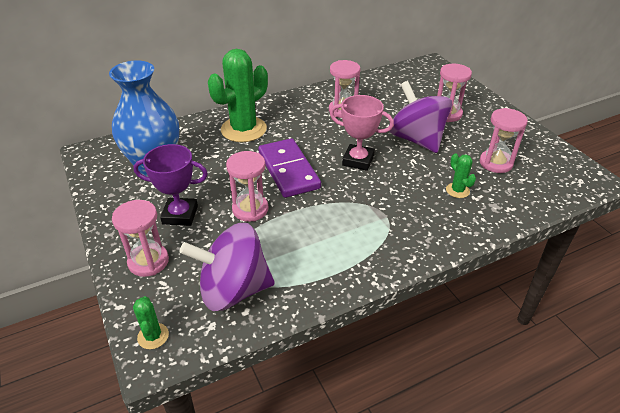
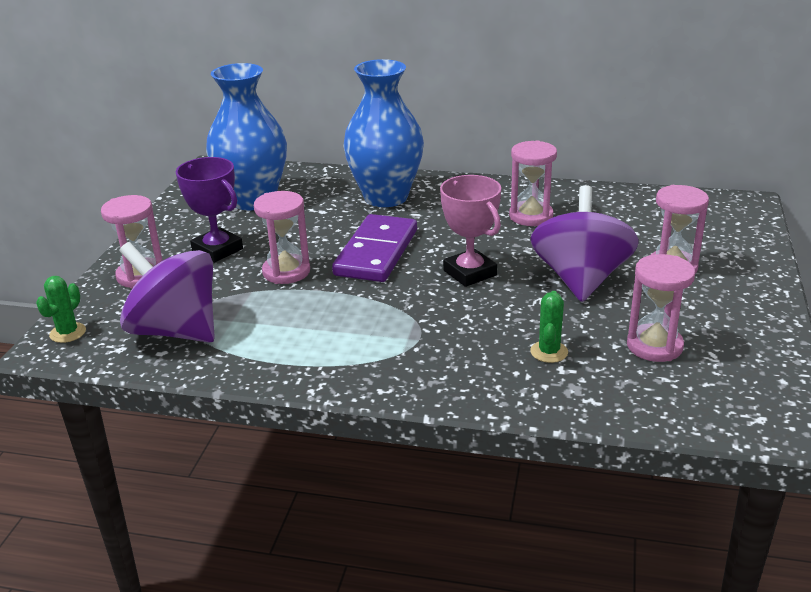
camera: 40 degrees right, 10 degrees down
green cactus [208,49,268,142] -> blue vase [343,59,424,207]

